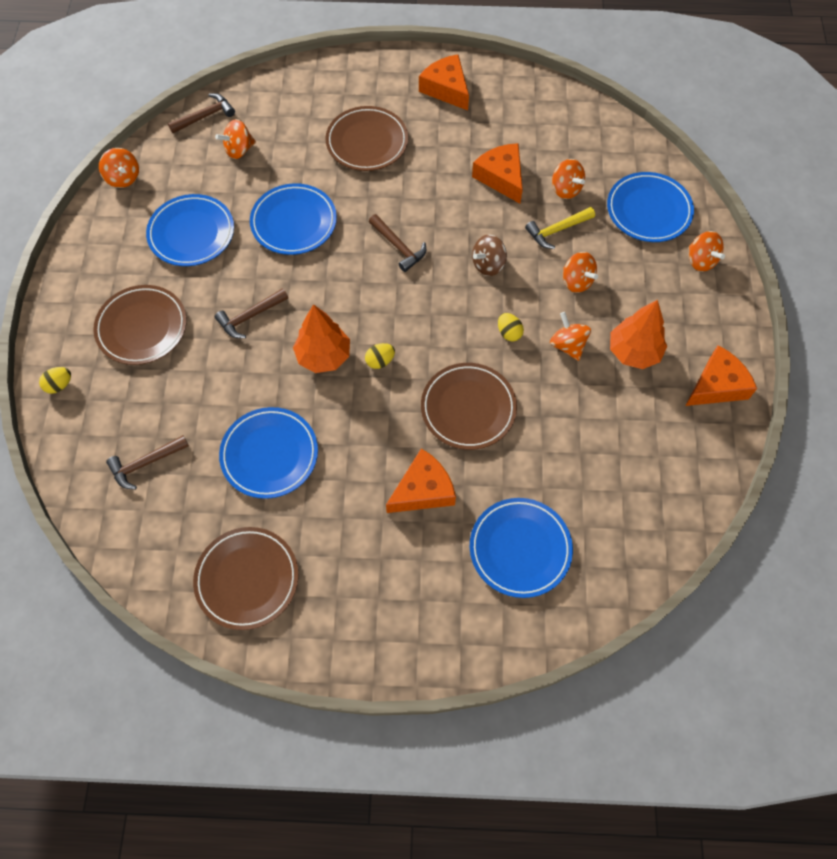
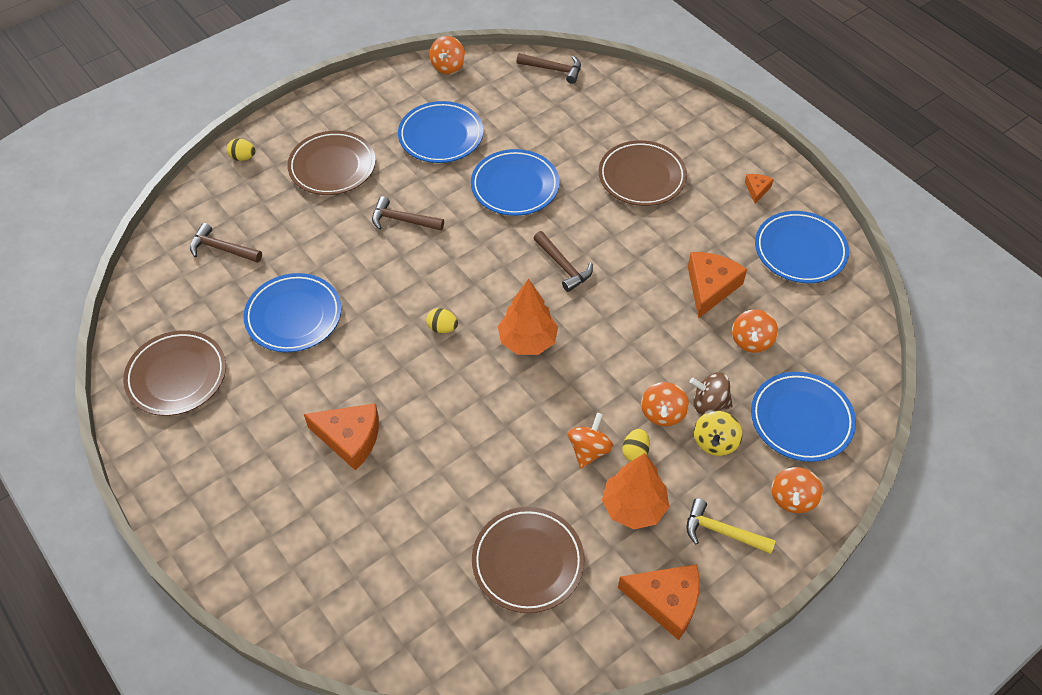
camera: 50 degrees right, 10 degrees down
orange spinning top [215,119,256,159] -> none
orange tree [293,304,350,373] -> orange tree moved to [498,279,558,355]
brown hammer [369,214,426,272] -> brown hammer turned 45 degrees counterclockwise [534,231,593,292]
orange cheese [419,54,469,110] -> orange cheese [745,174,774,204], size x0.50
brown plate [421,363,517,450] -> brown plate moved to [472,507,585,613]
blue plate [470,498,573,598] -> blue plate moved to [755,211,849,283]
brown spinning top [472,235,507,276] -> brown spinning top moved to [690,372,733,414]
yellow egg [498,313,524,342] -> yellow egg moved to [622,429,650,462]
yellow hammer [525,207,595,249] -> yellow hammer moved to [686,498,776,554]
none -> yellow spinning top [694,411,742,456]

